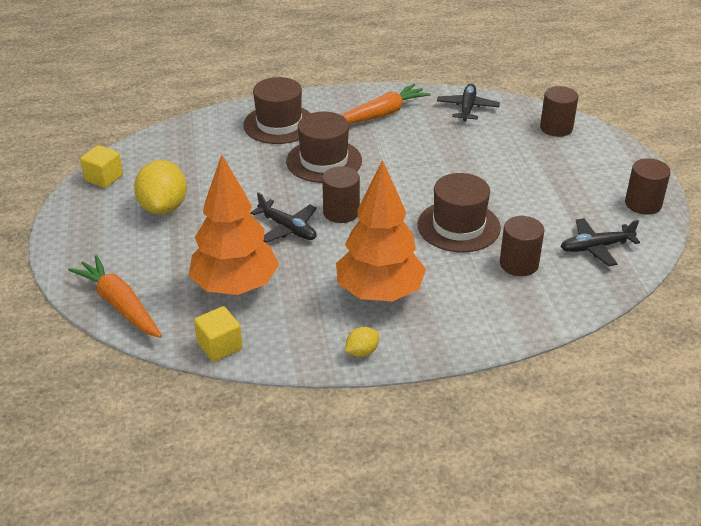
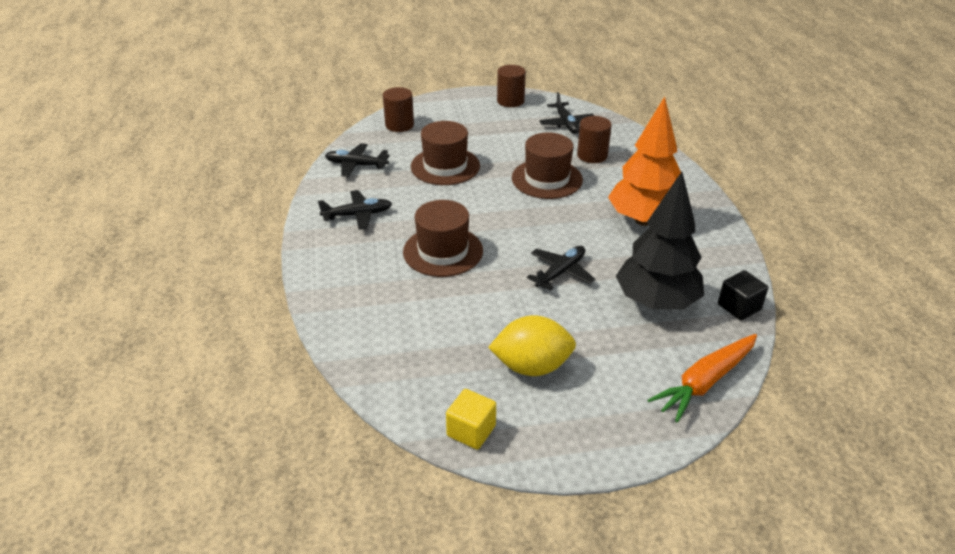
camera: 90 degrees left, 0 degrees up
orange tree [188,155,279,295] -> black tree [616,172,704,309]
yellow cube [194,306,243,362] -> black cube [718,270,768,320]
brown hat [243,77,311,144] -> brown hat moved to [411,121,480,185]
brown cylinder [322,166,360,223] -> none
orange carrot [342,84,431,124] -> black plane [318,190,392,230]
yellow lemon [345,327,379,357] -> none

